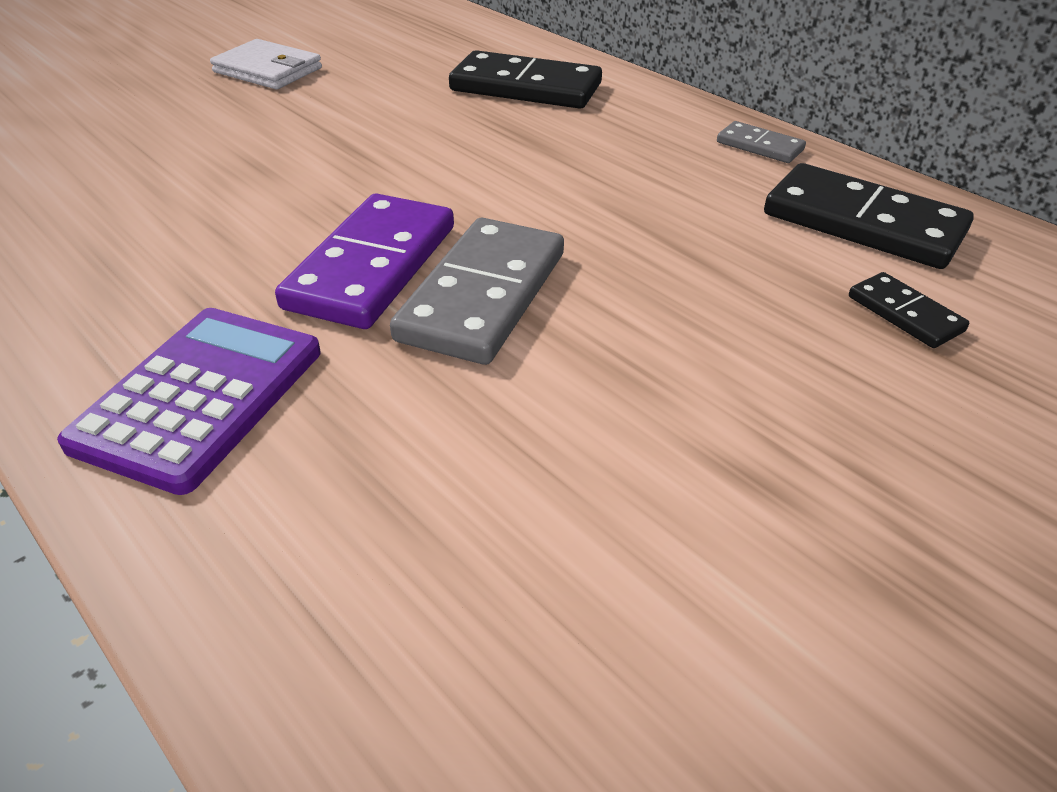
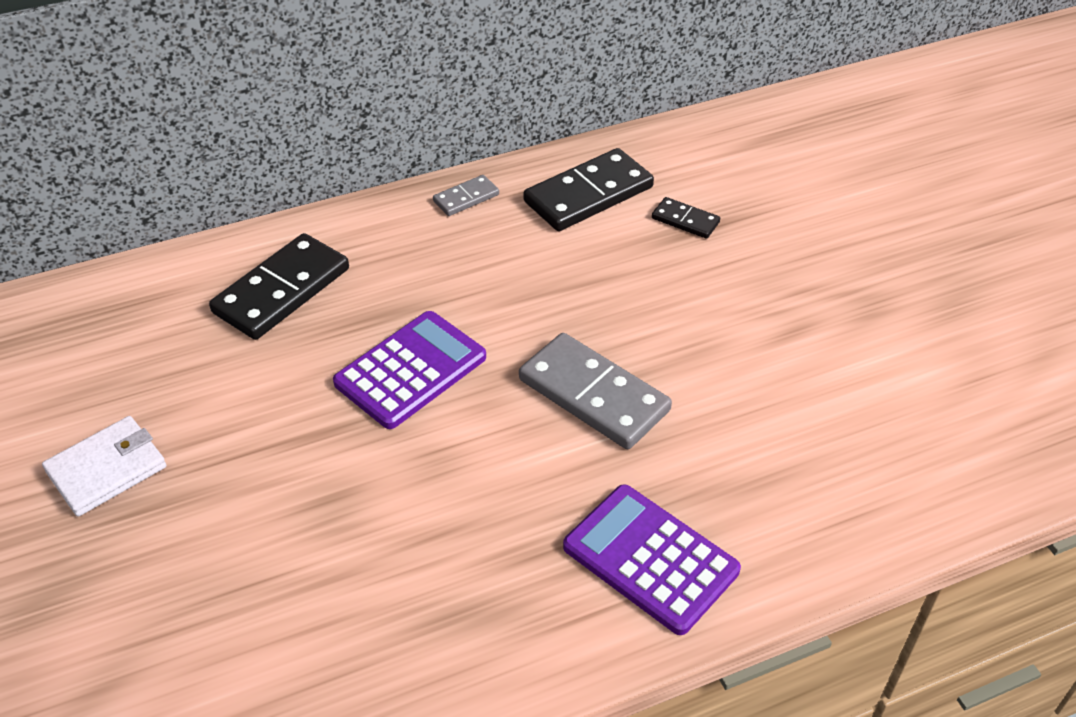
camera: 70 degrees left, 5 degrees up
purple domino [275,193,454,329] -> none
black domino [849,272,969,348] -> black domino turned 45 degrees clockwise [652,197,720,239]
none -> purple calculator [333,311,486,429]

